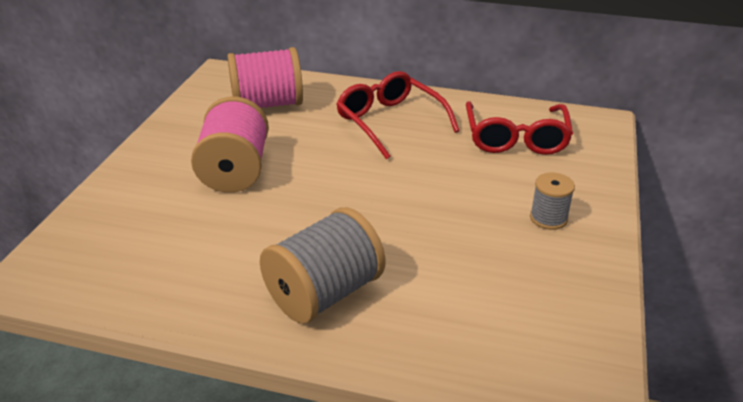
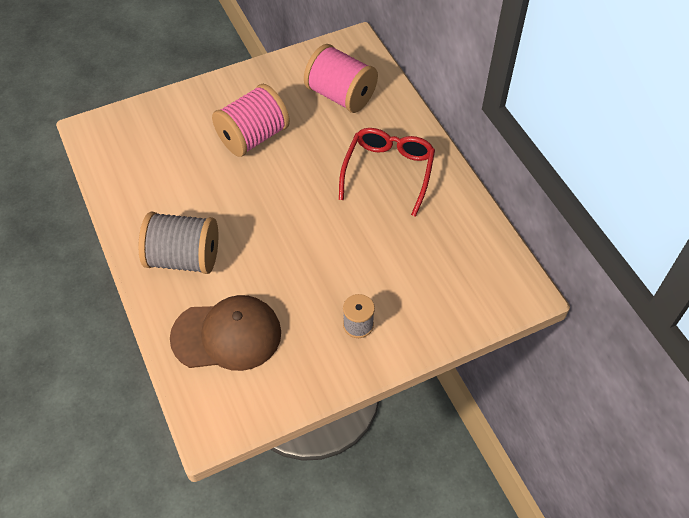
camera: 50 degrees right, 20 degrees up
red glasses [466,101,573,155] -> none
none -> brown cap [170,295,281,371]

